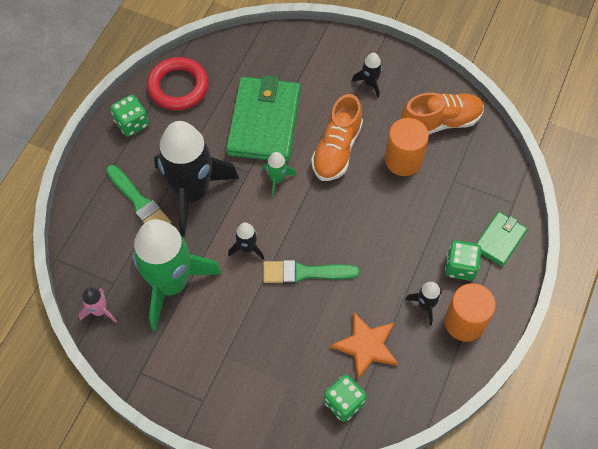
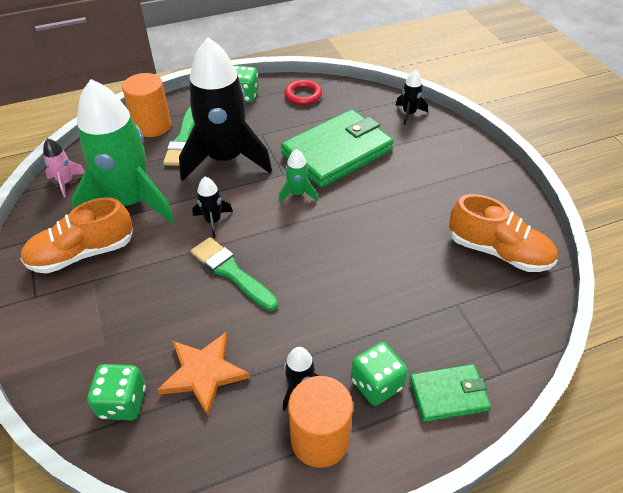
camera: 45 degrees right, 15 degrees down
red ring [147,57,209,110] -> red ring [284,80,322,105], size x0.63
orange shoe [311,94,363,181] -> orange shoe moved to [20,197,133,274]
black rocket [351,53,382,97] -> black rocket moved to [396,70,428,125]
orange cylinder [385,118,429,176] -> orange cylinder moved to [122,73,171,137]

